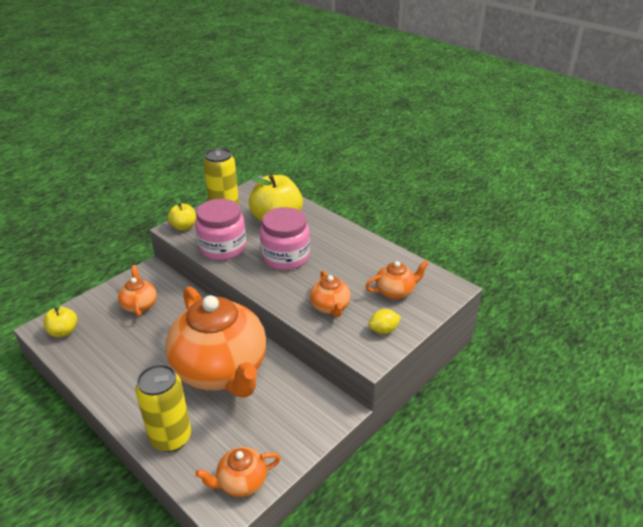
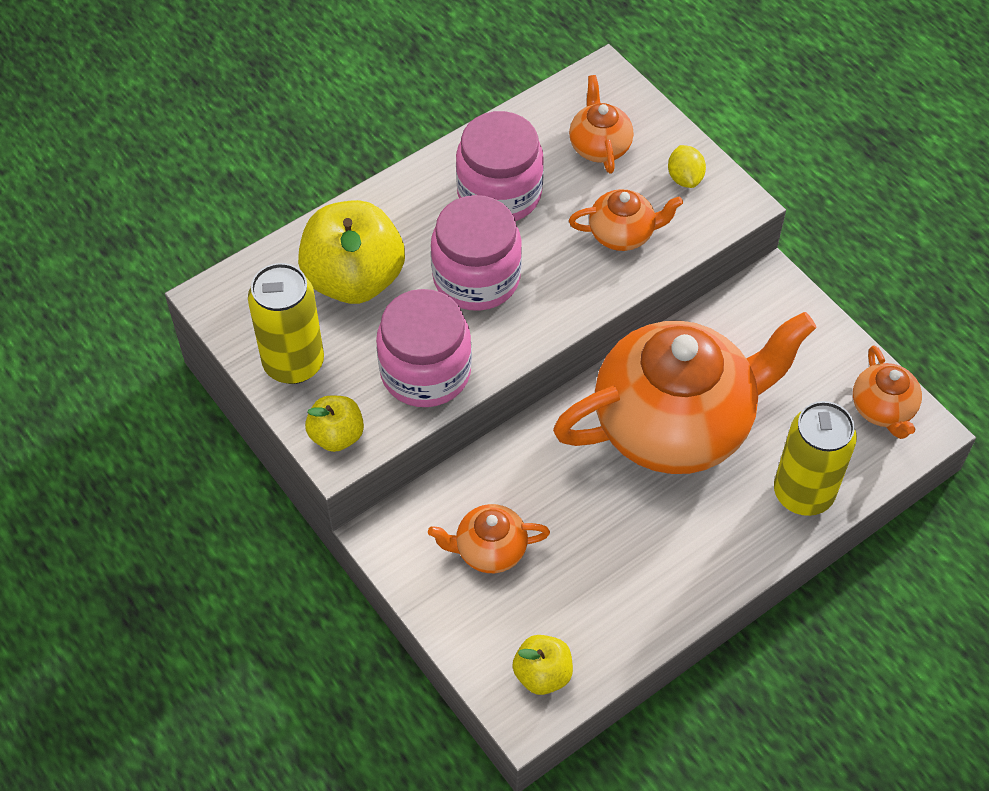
camera: 80 degrees left, 20 degrees up
none -> pink jar [456,111,544,221]

